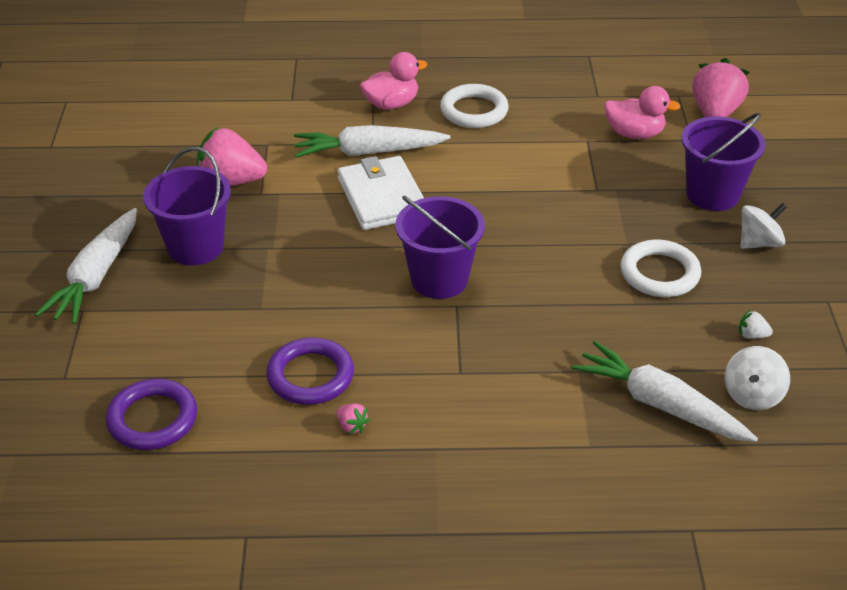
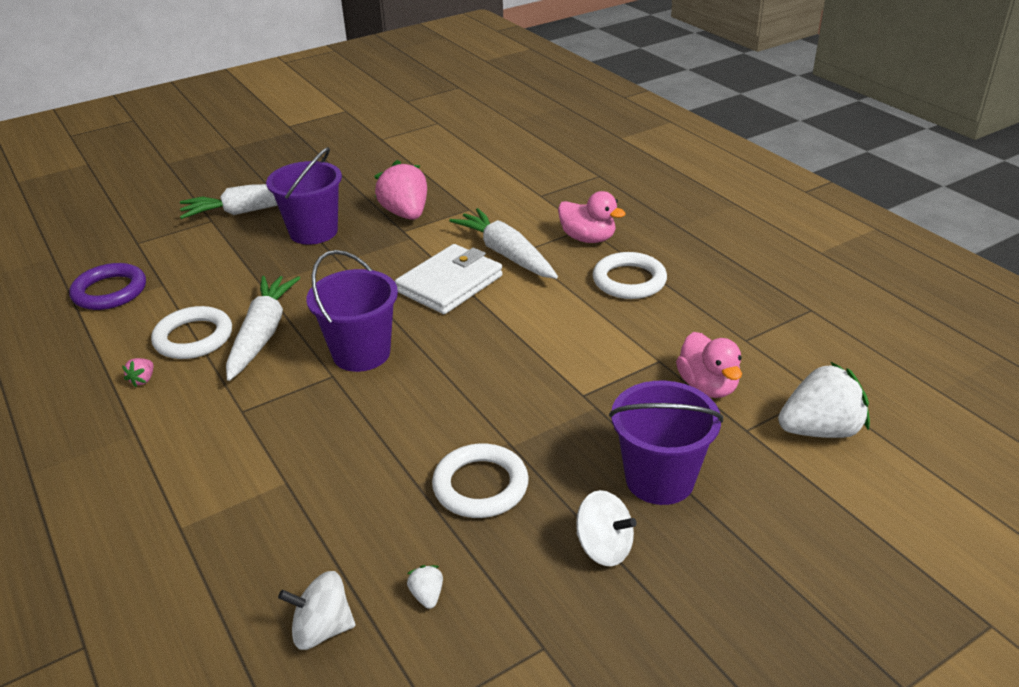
camera: 60 degrees right, 5 degrees down
purple ring [266,338,354,405] -> white ring [151,306,232,359]
white carrot [572,341,758,442] -> white carrot moved to [226,276,300,381]
pink strawberry [692,58,750,117] -> white strawberry [778,362,870,438]

